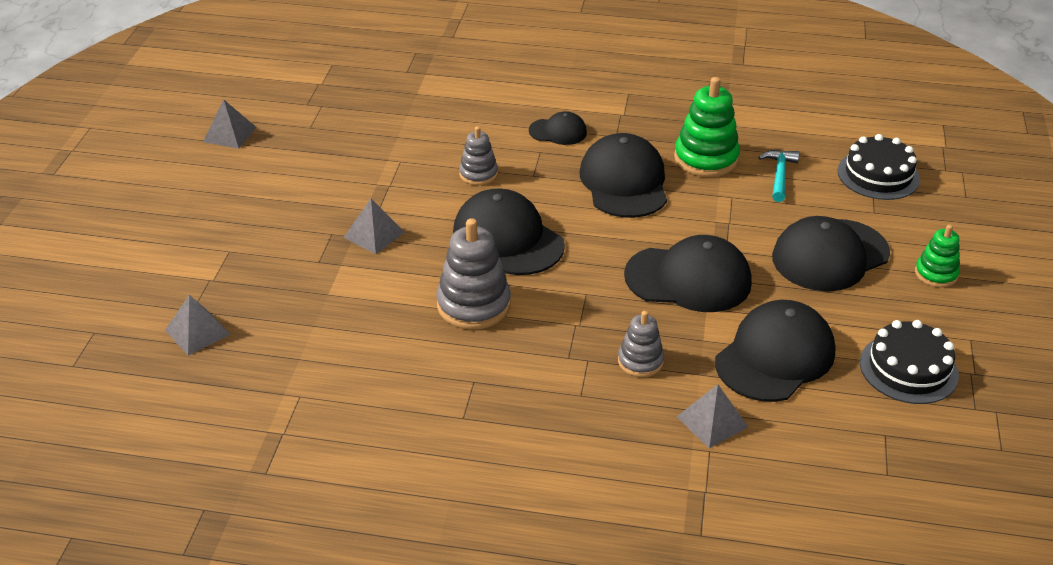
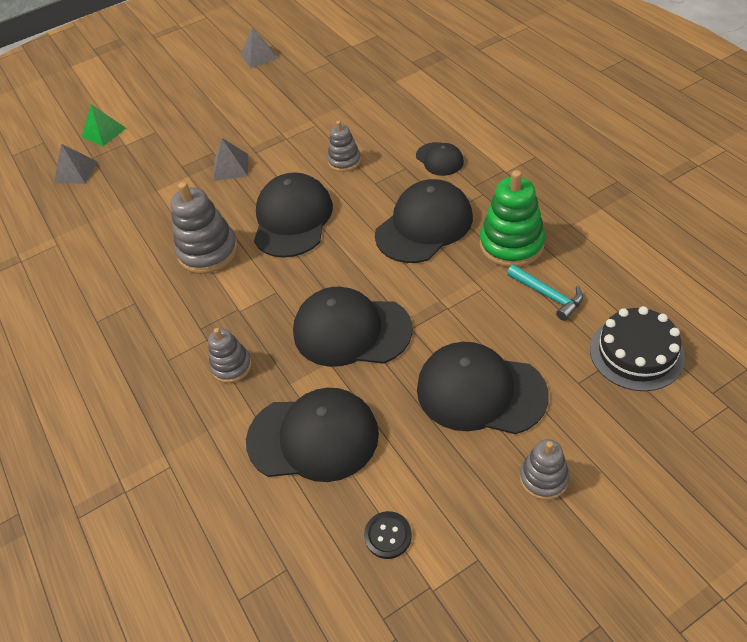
camera: 55 degrees right, 10 degrees up
black cap [624,235,752,312] -> black cap turned 135 degrees clockwise [293,287,412,367]
grey pyramid [676,384,748,448] -> none
turquoise hammer [758,150,799,202] -> turquoise hammer turned 75 degrees clockwise [507,265,583,321]
black cake [860,320,959,404] -> black button [364,511,412,559]
green stacking toy [915,225,960,288] -> grey stacking toy [520,439,570,500]
none -> green pyramid [82,104,126,146]

